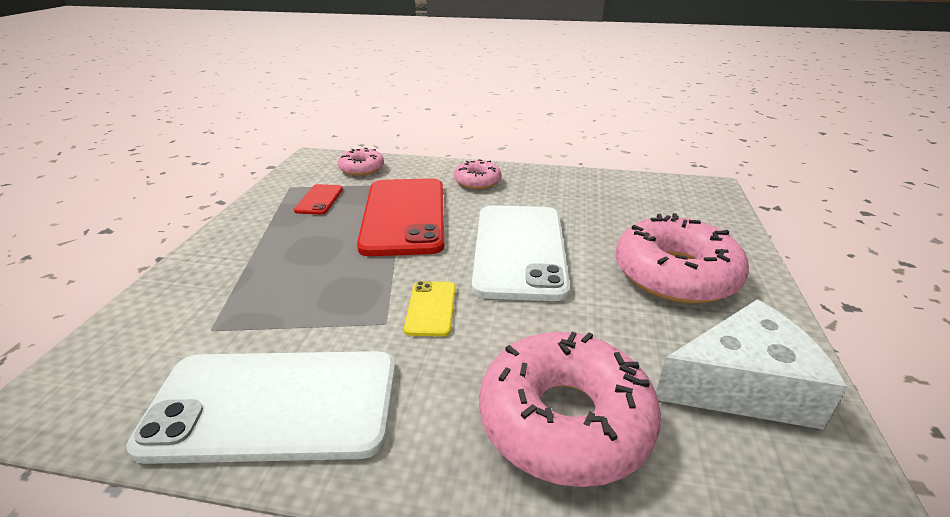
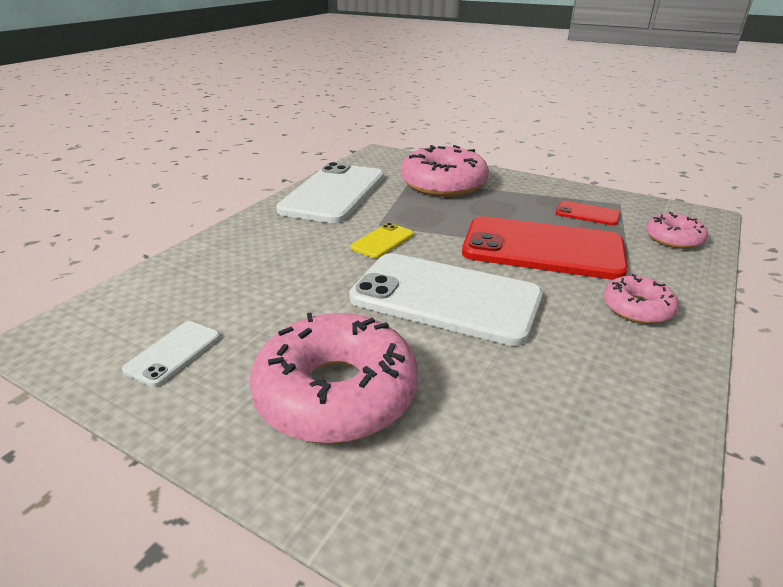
camera: 110 degrees right, 0 degrees up
yellow phone [404,281,456,336] -> yellow phone turned 75 degrees counterclockwise [350,223,414,258]
pink donut [479,332,661,487] -> pink donut moved to [401,145,489,197]
white cheese [656,300,848,430] -> white phone [122,321,220,387]

